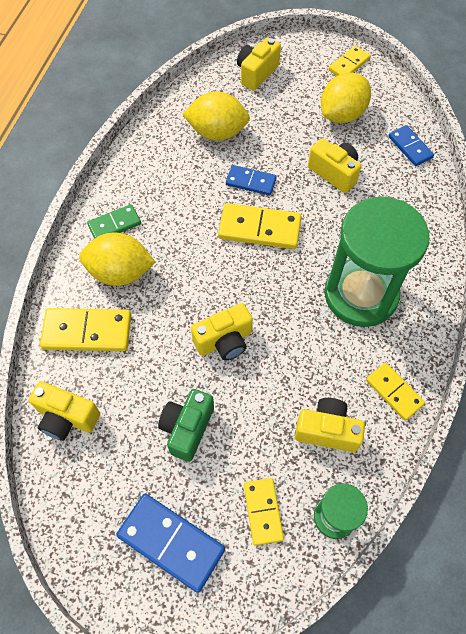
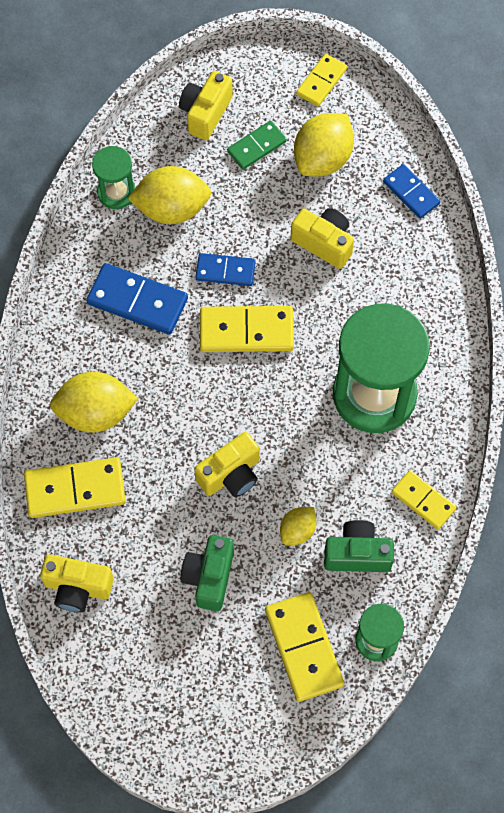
camera: 10 degrees left, 5 degrees up
green domino [87,204,141,239] -> green domino moved to [227,121,287,170]
blue domino [116,494,225,593] -> blue domino moved to [86,263,188,335]
yellow domino [244,478,284,546] -> yellow domino [265,592,344,702], size x1.60
yellow camera [295,398,365,452] -> green camera [324,520,394,572]
none -> green hourglass [92,146,135,209]
none -> yellow lemon [280,507,316,545]

